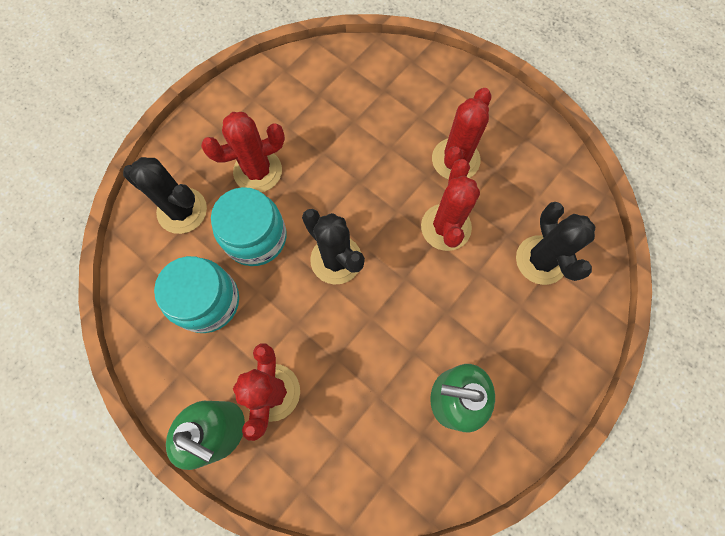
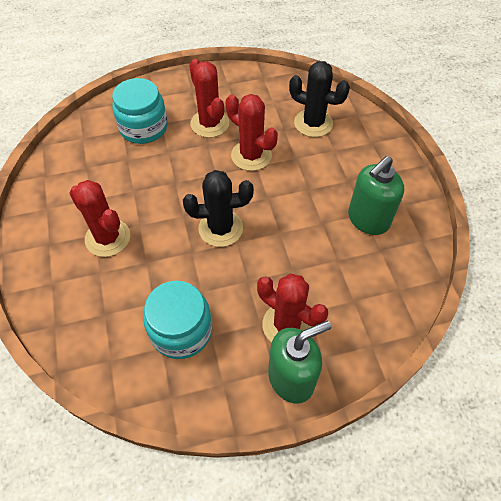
camera: 55 degrees left, 15 degrees down
black cactus [123,157,207,234] -> none
red cactus [201,112,285,192] -> red cactus turned 60 degrees counterclockwise [69,180,130,257]
turquoise jar [211,187,286,266] -> turquoise jar moved to [112,78,167,144]

